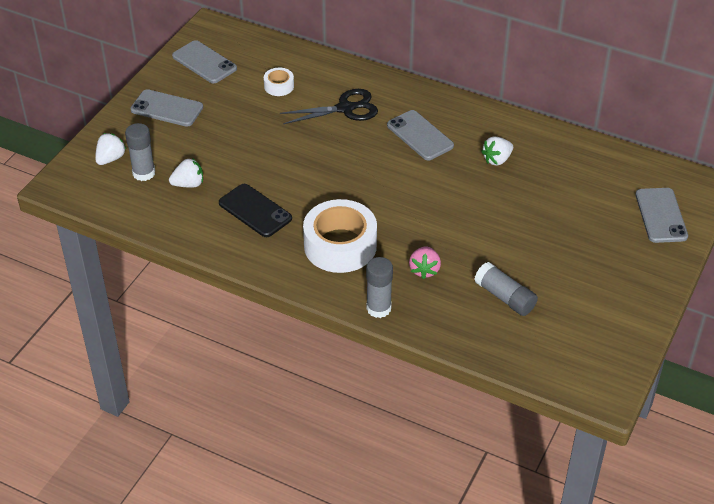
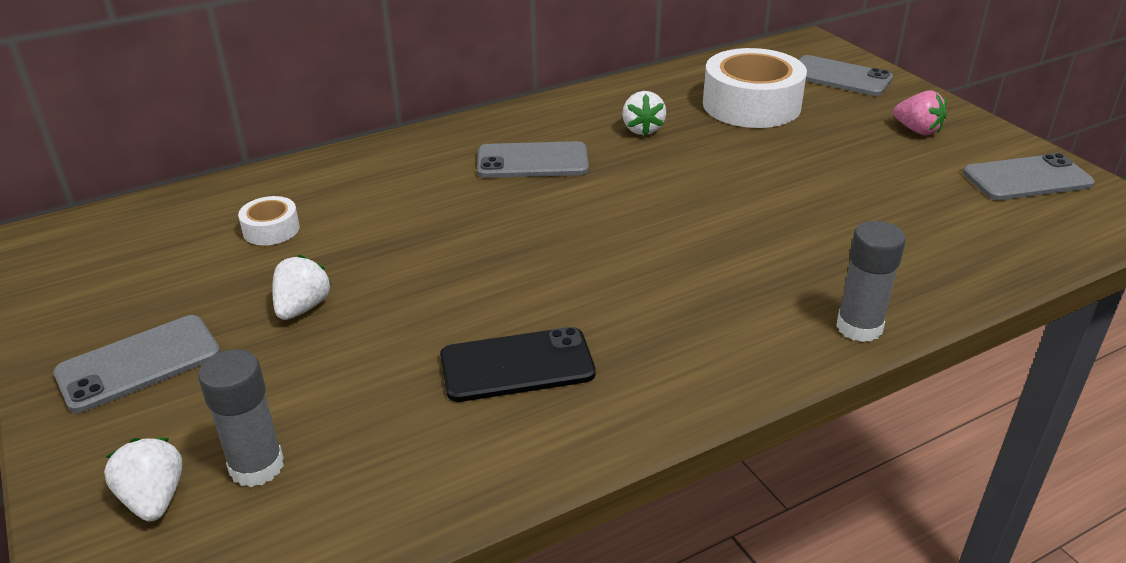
camera: 55 degrees left, 10 degrees down
white strawberry [169,158,203,188] -> white strawberry moved to [272,255,332,320]
grey phone [172,40,237,83] -> grey phone moved to [963,153,1095,200]
black scissors [280,89,378,124] -> none
white tape [303,199,377,273] -> white tape moved to [703,48,807,128]
pink strawberry [409,246,441,279] -> pink strawberry moved to [893,90,947,135]
grey glue stick [474,262,538,316] -> none

